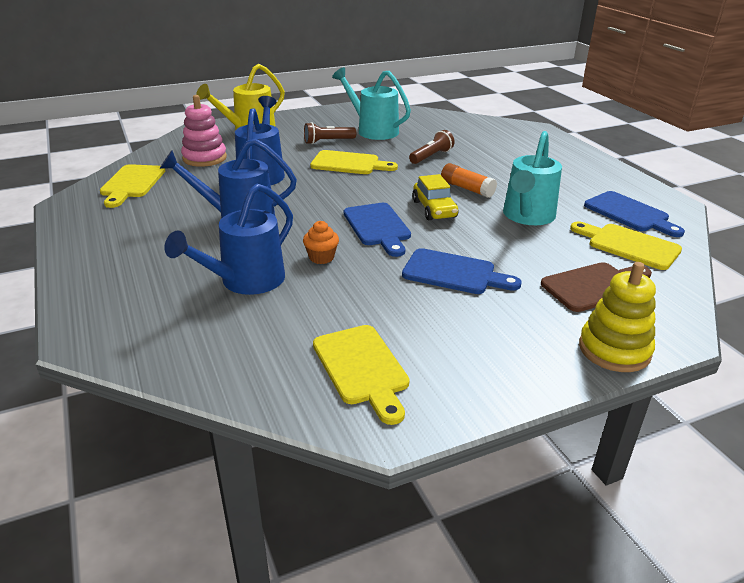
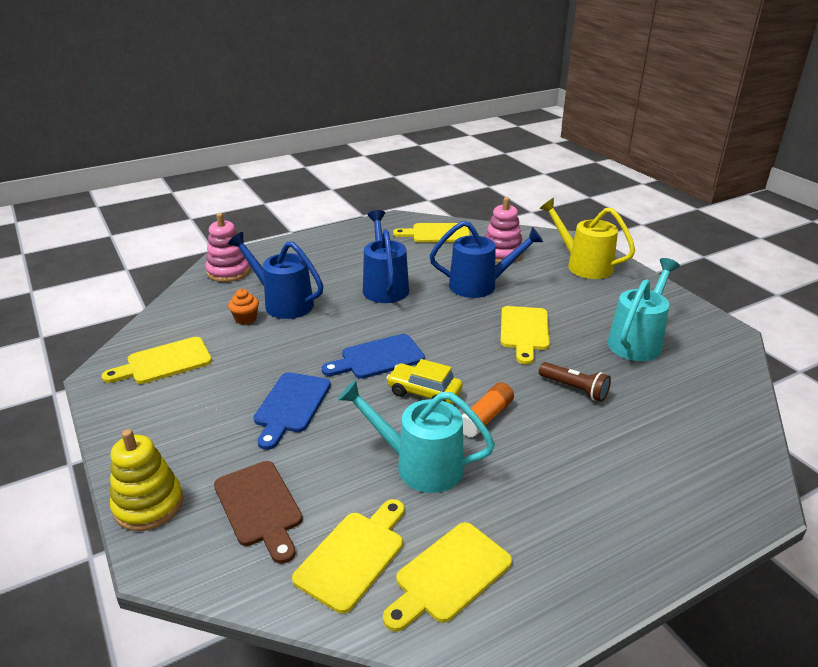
camera: 85 degrees right, 0 degrees up
orange cupcake [303,221,339,264] -> orange cupcake moved to [228,289,259,325]
brown flashlight [304,122,356,144] -> none
yellow car [412,174,458,220] -> yellow car turned 45 degrees clockwise [386,359,463,404]
blue cutting board [584,191,685,237] -> yellow cutting board [383,522,512,632]
none -> pink stacking toy [205,213,251,282]

